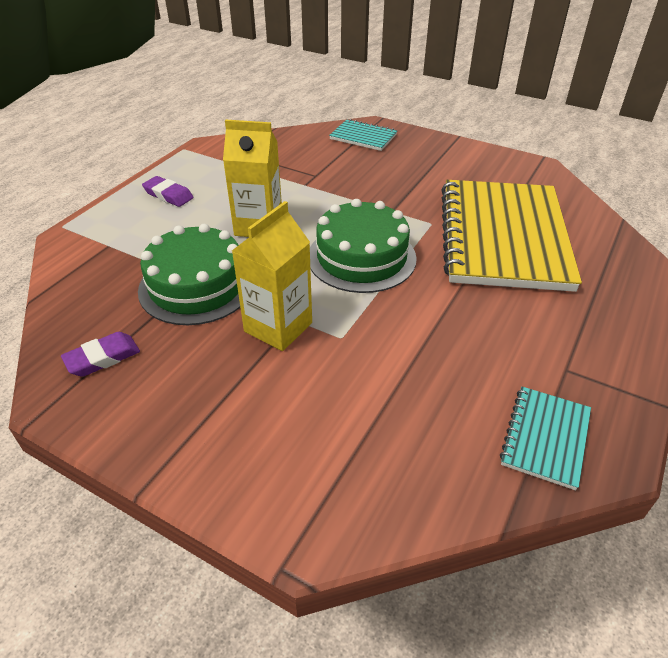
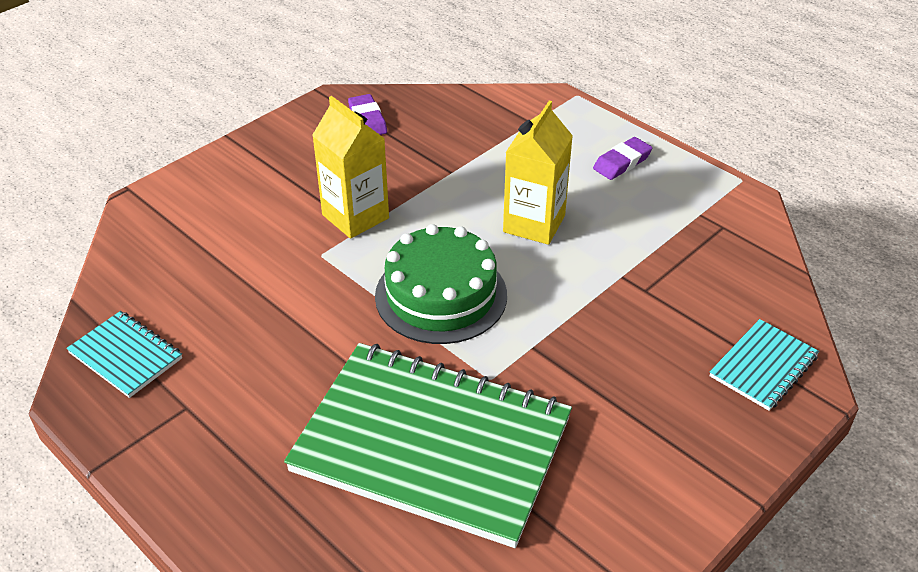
camera: 105 degrees right, 0 degrees up
green cake [138,224,240,325] -> none
yellow notebook [441,180,582,292] -> green notebook [284,343,572,548]

